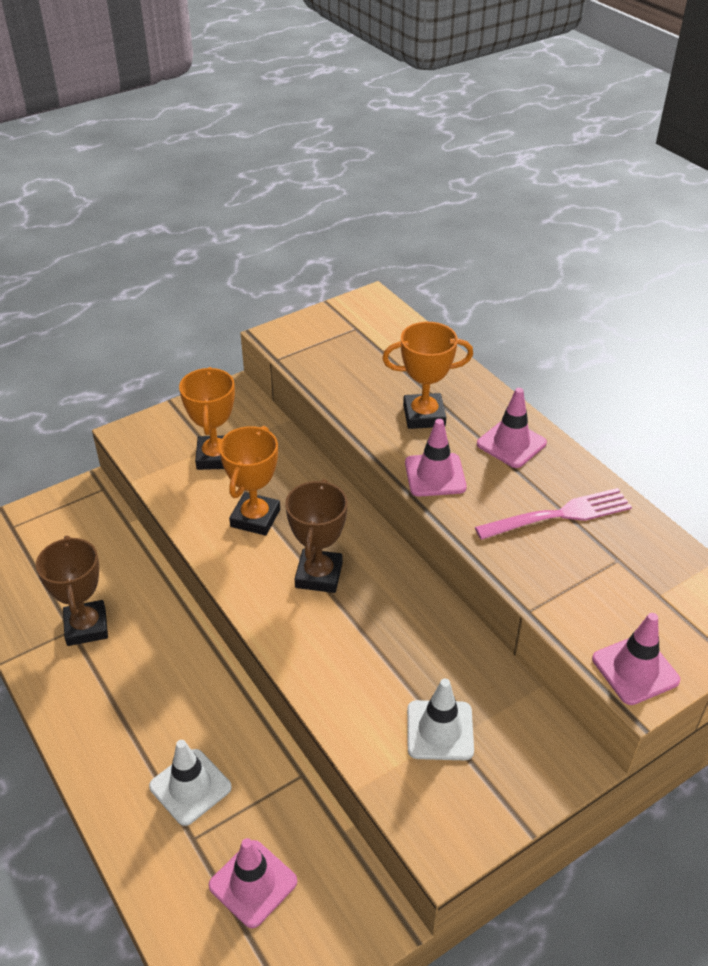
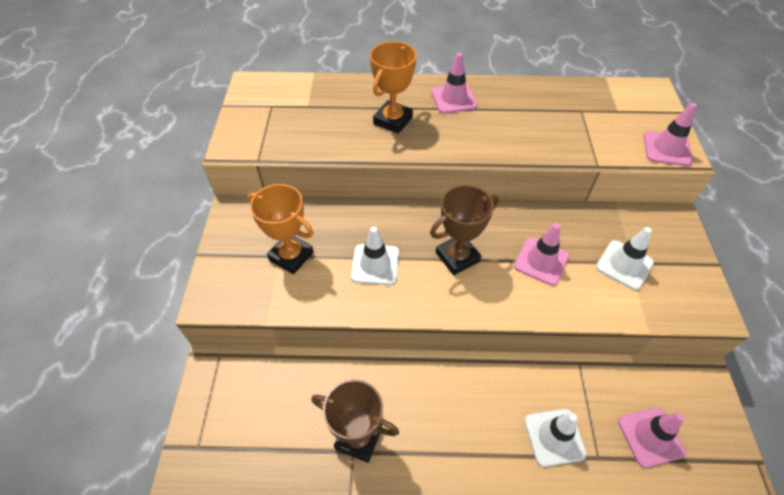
camera: 55 degrees left, 10 degrees up
orange trophy [219,426,280,536] -> white traffic cone [351,227,399,285]
brown trophy [285,479,348,593] -> brown trophy turned 75 degrees counterclockwise [430,185,499,275]
pink traffic cone [405,419,467,497] -> pink traffic cone moved to [514,223,569,286]
pink fork [475,488,632,540] -> none

